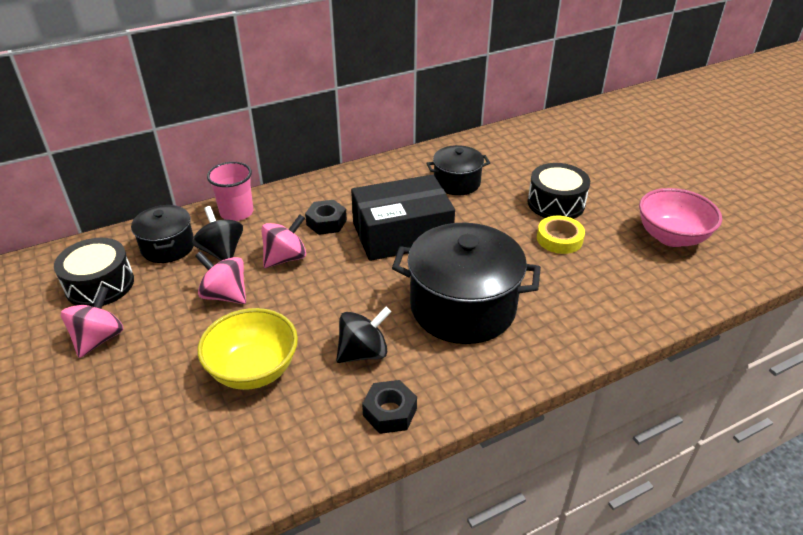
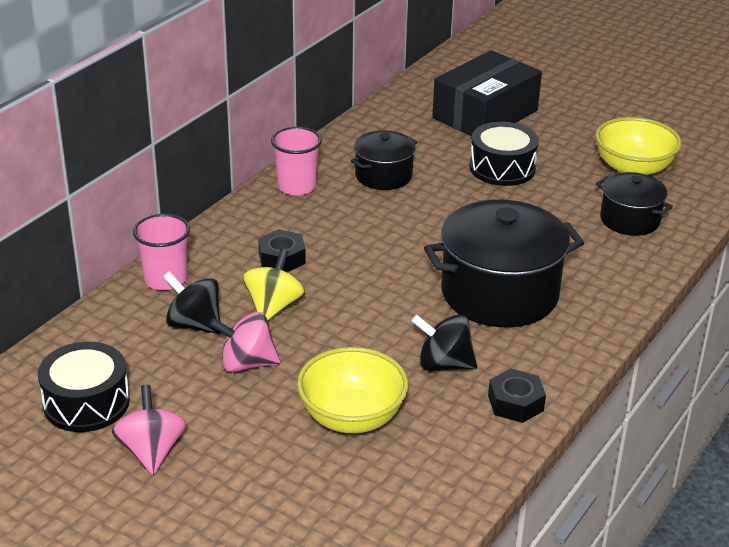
camera: 30 degrees left, 5 degrees down
black pot [131,205,194,263] -> black pot moved to [596,172,673,236]
pink spinning top [261,214,306,268] -> yellow spinning top [243,249,305,321]
black spinning top [336,307,391,363] -> black spinning top turned 105 degrees counterclockwise [412,314,477,371]
black box [351,174,455,261] -> black box moved to [432,50,542,136]
yellow tape [537,216,585,254] -> none
pink bowl [639,188,722,247] -> yellow bowl [595,117,682,175]
none -> pink cup [271,127,322,196]

